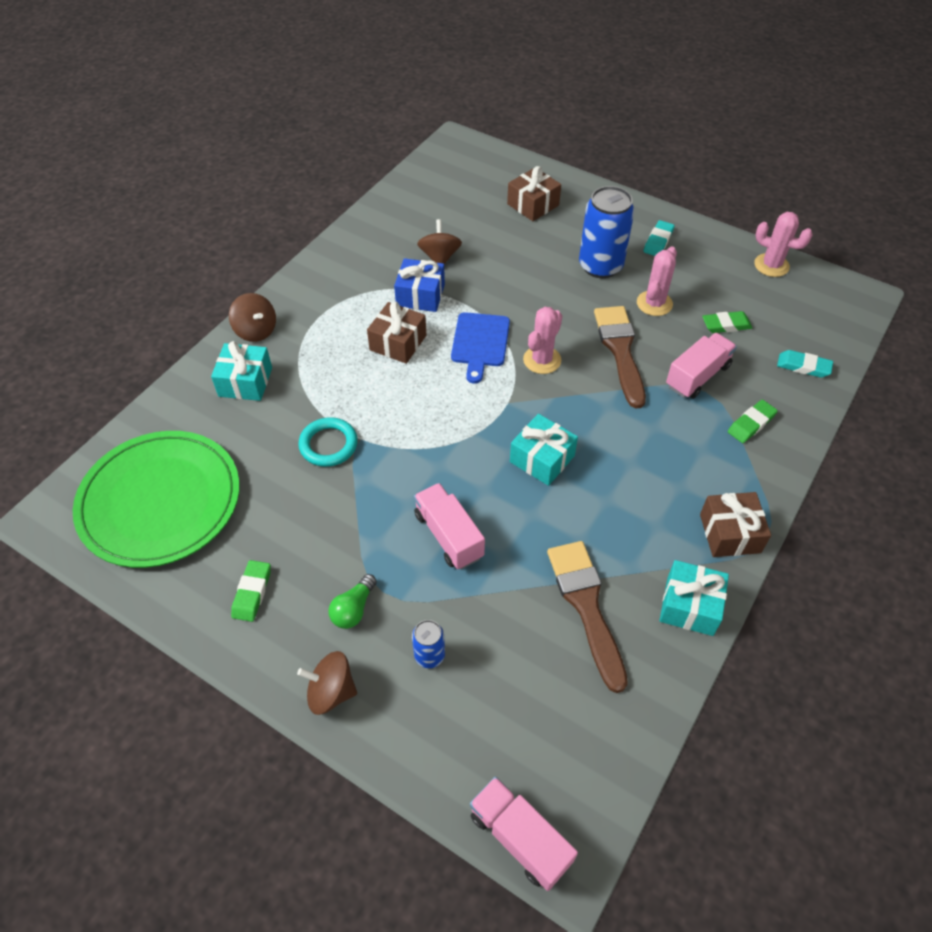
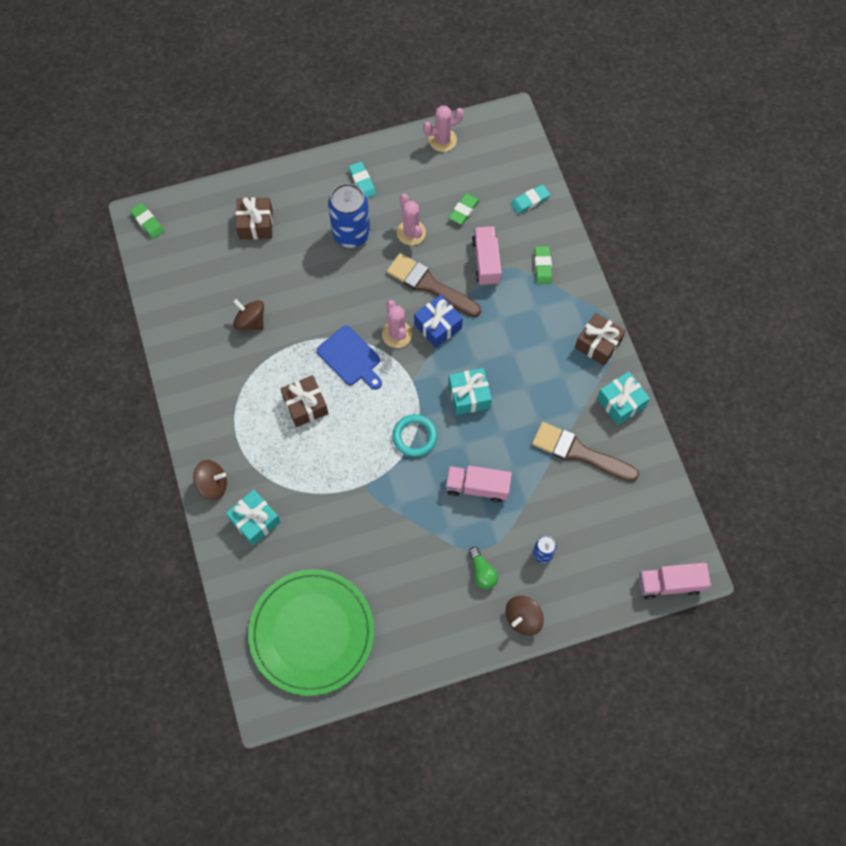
camera: 50 degrees left, 15 degrees up
green eraser [231,560,271,622] -> green eraser moved to [130,203,164,239]
turquoise ring [298,417,358,467] -> turquoise ring moved to [392,414,437,457]
blue gift [394,258,445,312] -> blue gift moved to [414,295,463,348]

